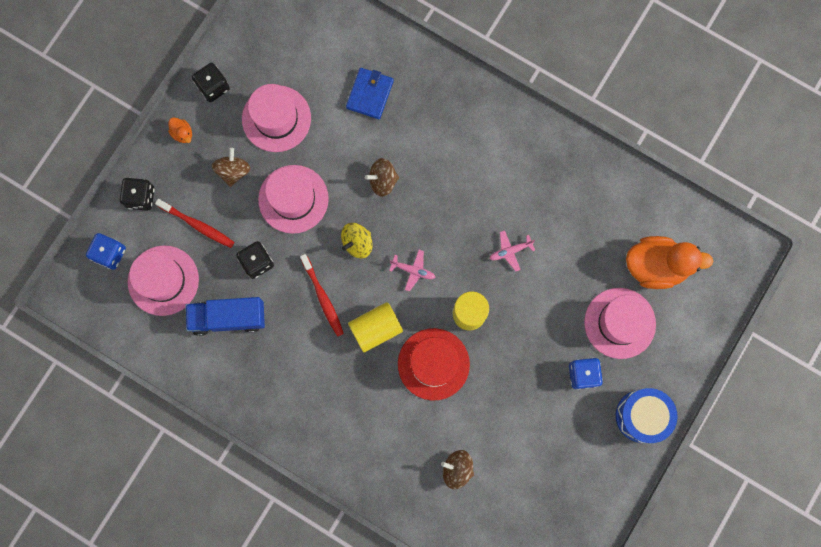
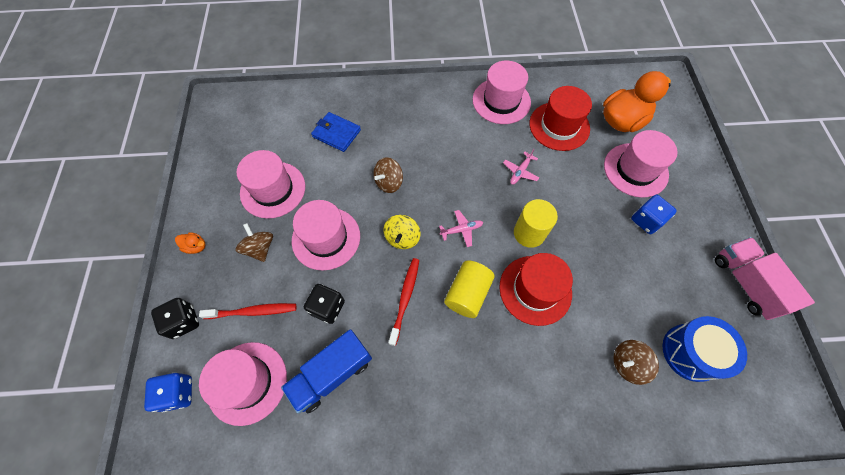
camera: 35 degrees left, 15 degrees down
black dice [192,63,230,102] -> none
red toothbrush [300,254,344,337] -> red toothbrush turned 105 degrees counterclockwise [388,258,419,346]
blue wallet [346,68,394,119] -> blue wallet turned 45 degrees counterclockwise [311,112,361,152]
blue drum [616,388,678,443] -> blue drum moved to [663,316,747,382]
none -> pink hat [473,61,531,124]
none -> red hat [529,86,592,151]
none -> pink truck [715,237,815,320]

